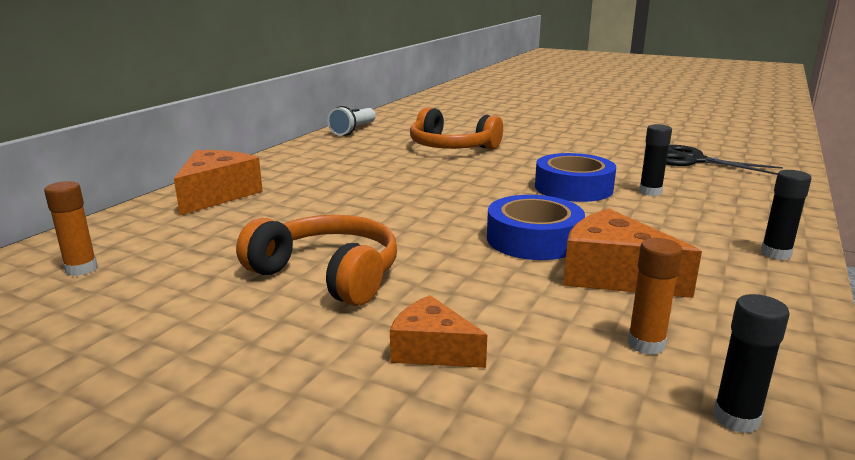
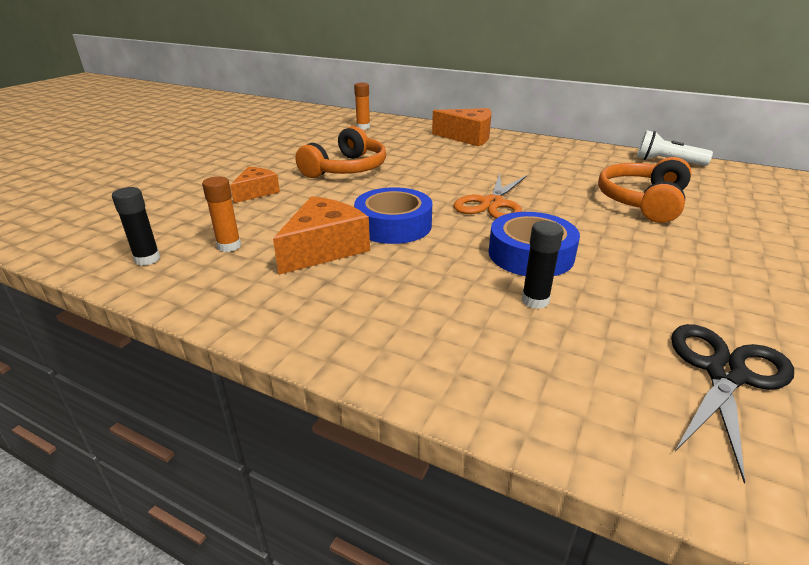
camera: 90 degrees right, 10 degrees up
black glue stick [761,170,812,260] -> none
none -> orange scissors [454,173,527,219]

